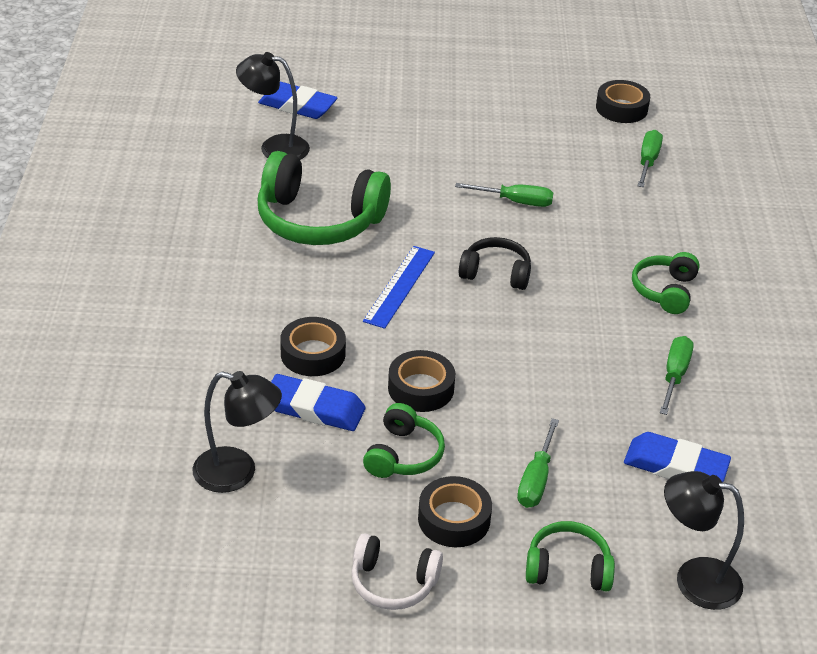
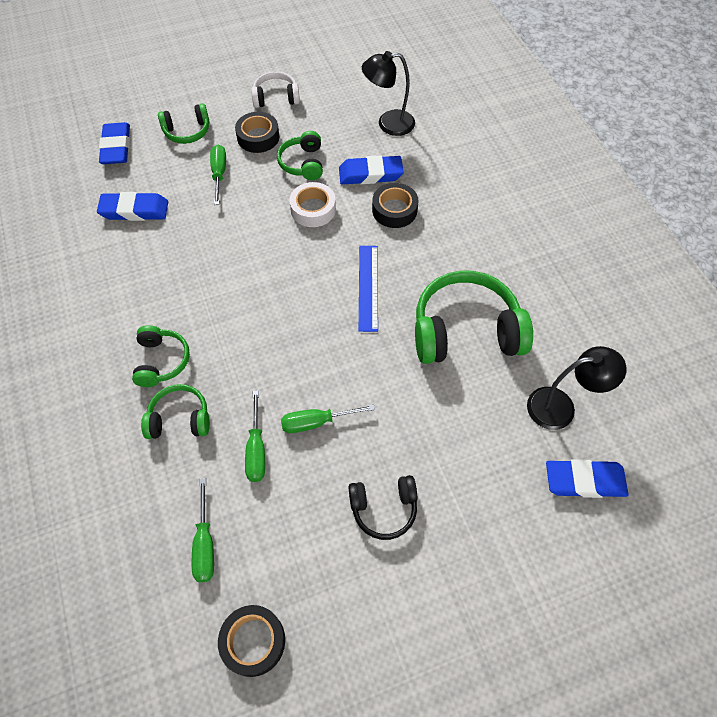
camera: 160 degrees right, 20 degrees up
black tape [388,350,455,412] -> white tape [289,182,336,227]
black headphones [459,237,531,290] -> black headphones moved to [348,475,417,540]
green screwdriver [660,336,694,415] -> green screwdriver moved to [245,391,265,482]
black lamp [664,471,744,610] -> blue eraser [99,122,130,164]
none -> green headphones [141,384,210,439]

